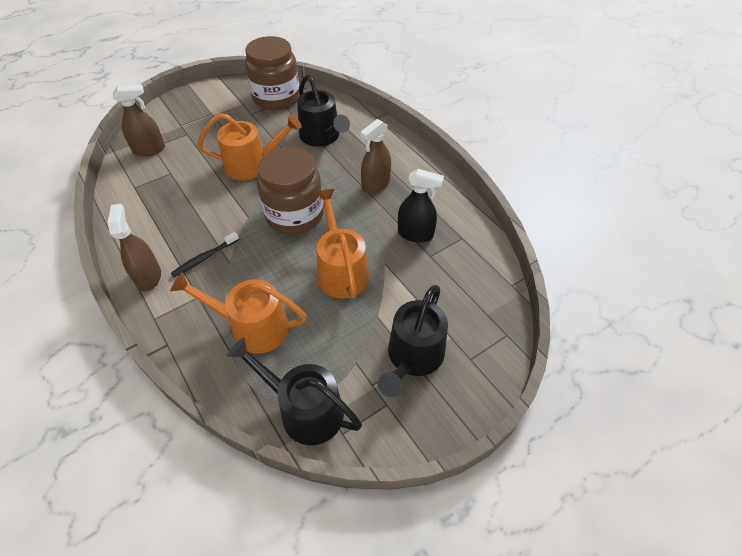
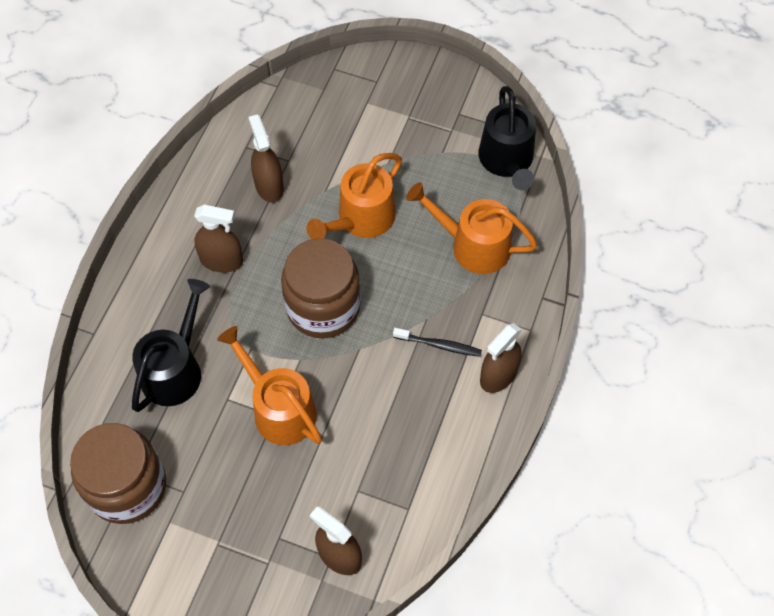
camera: 125 degrees left, 10 degrees up
orange watering can [170,272,307,354] -> orange watering can turned 135 degrees clockwise [406,182,538,274]
black watering can [378,285,448,397] -> none
black spray bottle [398,169,444,242] -> brown spray bottle [249,114,284,203]

